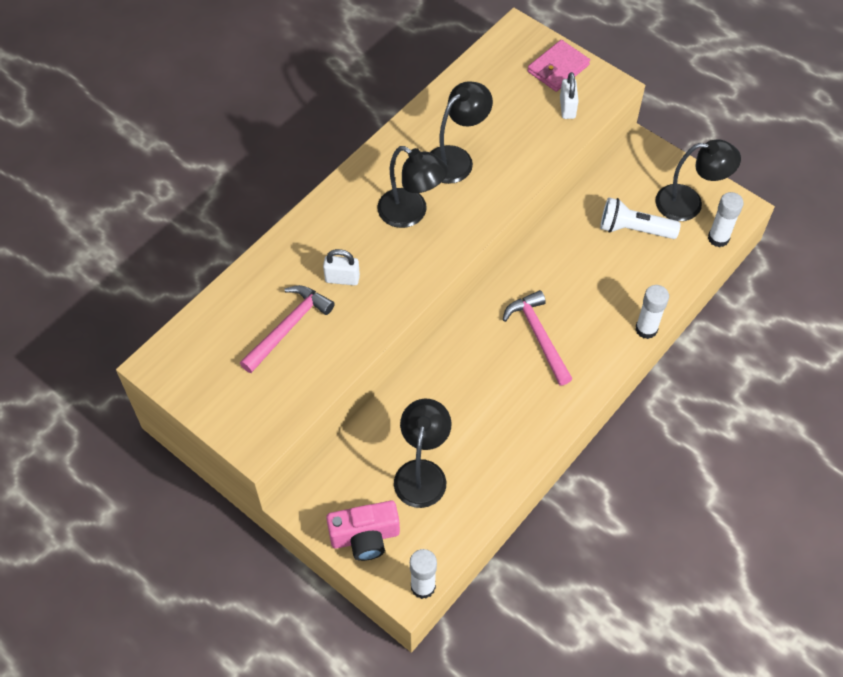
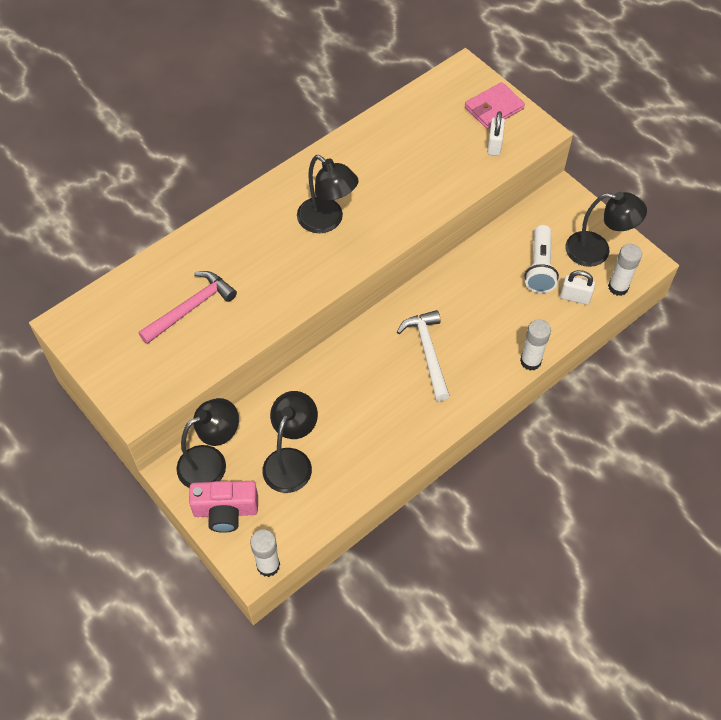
camera: 10 degrees right, 0 degrees up
white padlock [323,249,360,285] -> white padlock moved to [560,270,595,305]
black lamp [431,81,493,184] -> black lamp moved to [176,398,239,488]
pink hammer [503,290,572,386] -> white hammer [397,310,450,401]
white flashlight [600,197,681,239] -> white flashlight turned 105 degrees counterclockwise [524,225,559,293]

